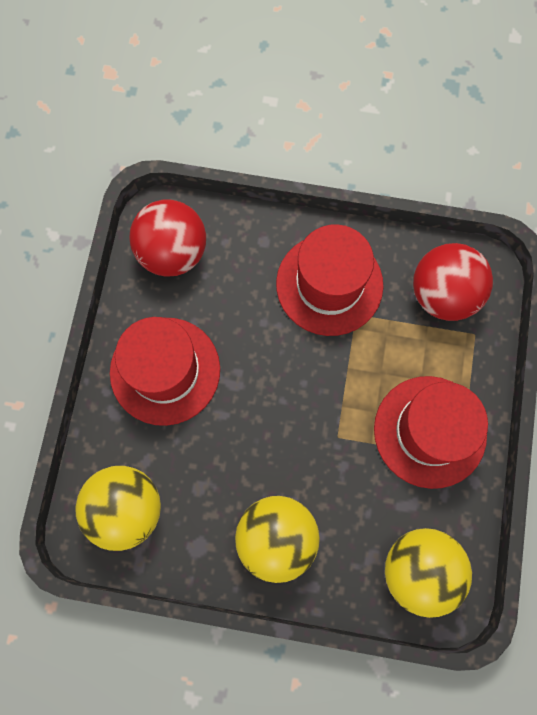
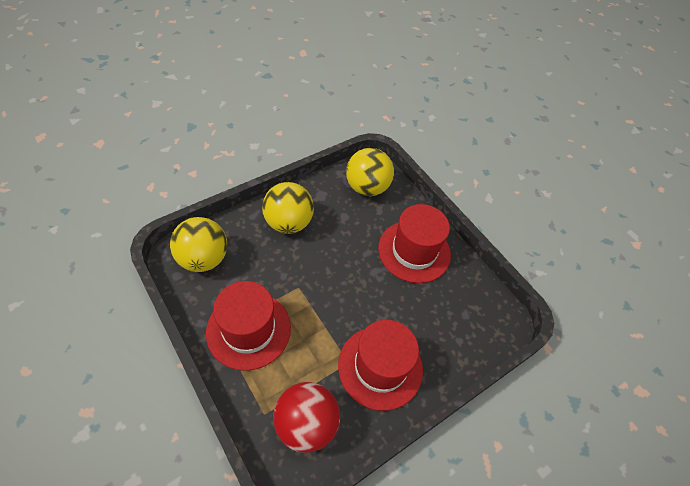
camera: 130 degrees right, 20 degrees down
red ball [129,200,206,277] -> none

